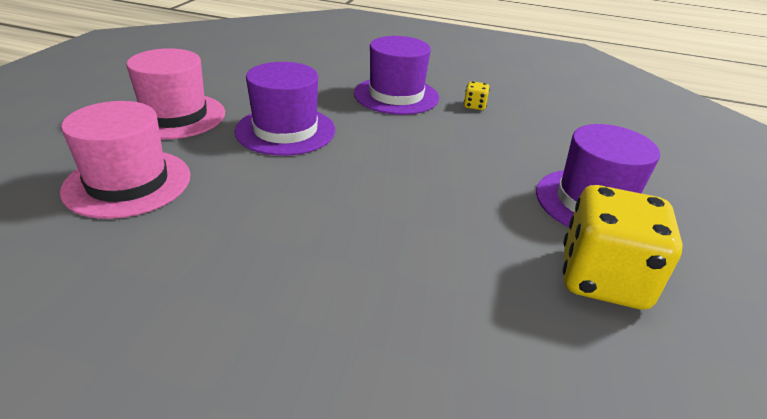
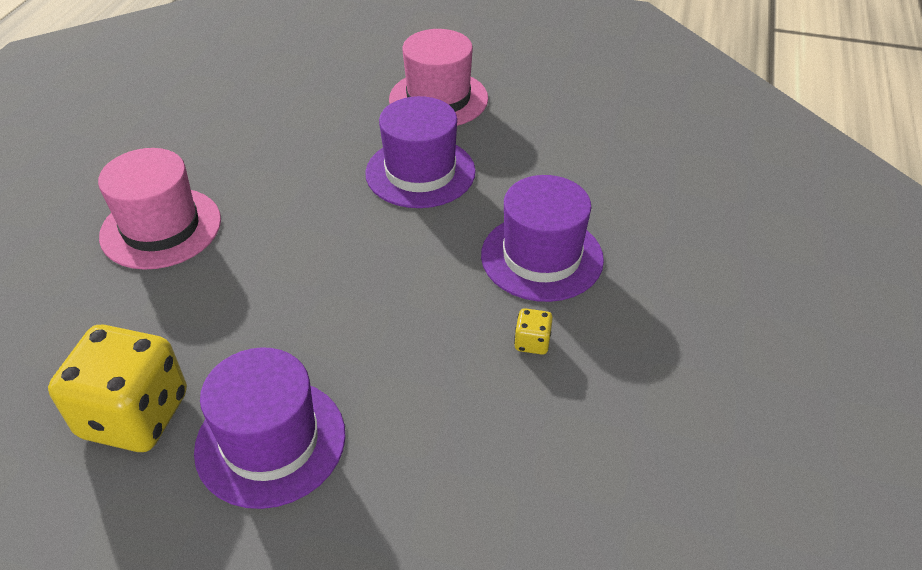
camera: 90 degrees right, 10 degrees up
pink hat [60,101,191,219] -> pink hat moved to [98,148,221,270]

